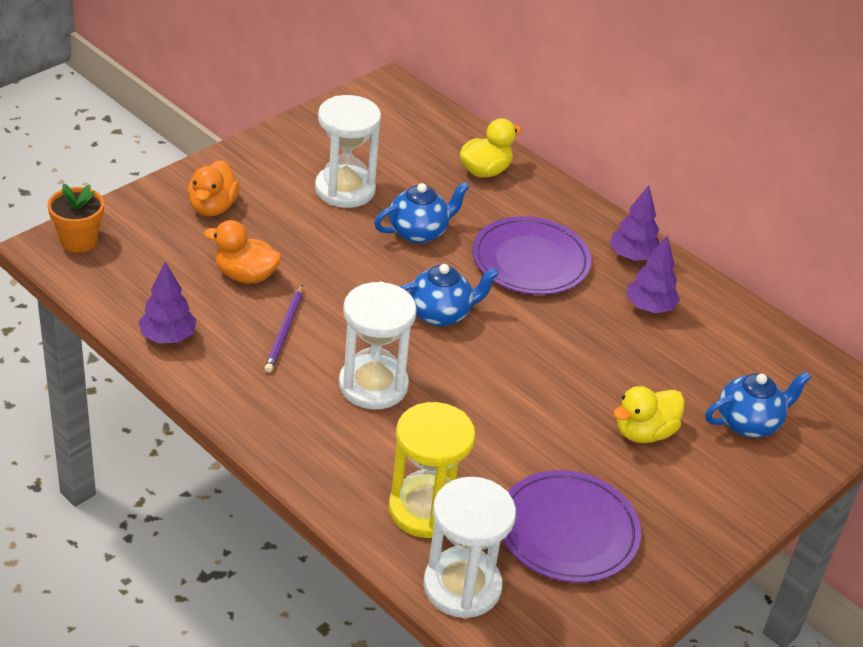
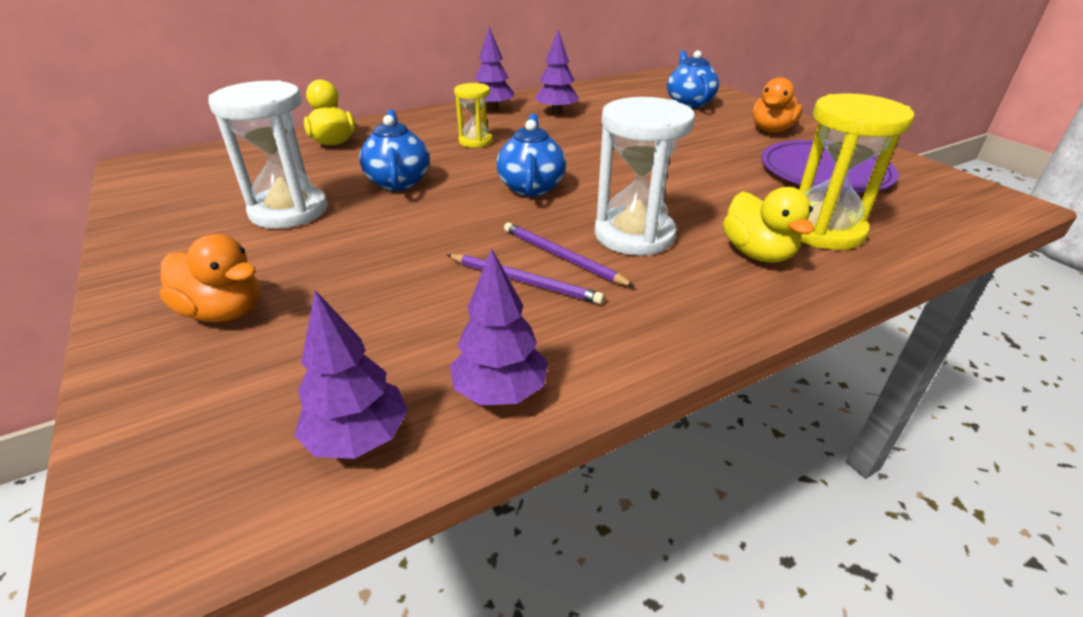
camera: 70 degrees left, 5 degrees down
orange flower pot [48,184,104,253] -> none
orange duck [204,220,281,283] -> orange duck moved to [752,77,803,133]
white hourglass [423,477,516,618] -> none
purple plate [472,216,591,295] -> yellow hourglass [454,83,493,148]
yellow duck [613,386,685,443] -> yellow duck moved to [723,187,814,263]
none -> purple tree [294,290,408,459]
none -> purple pencil [504,222,635,287]

